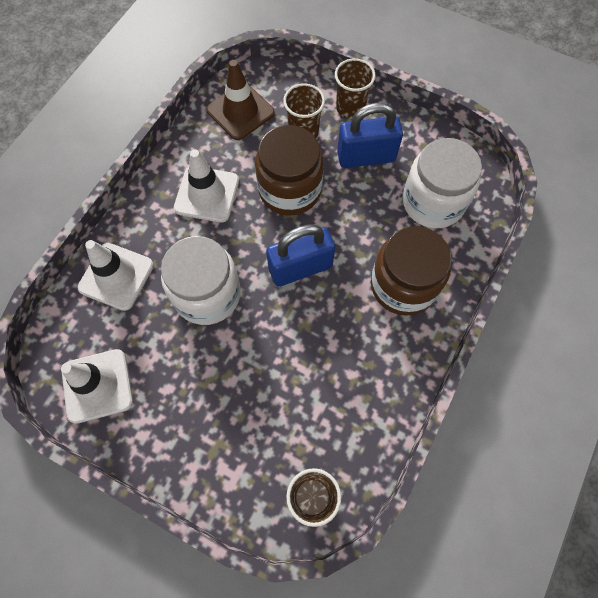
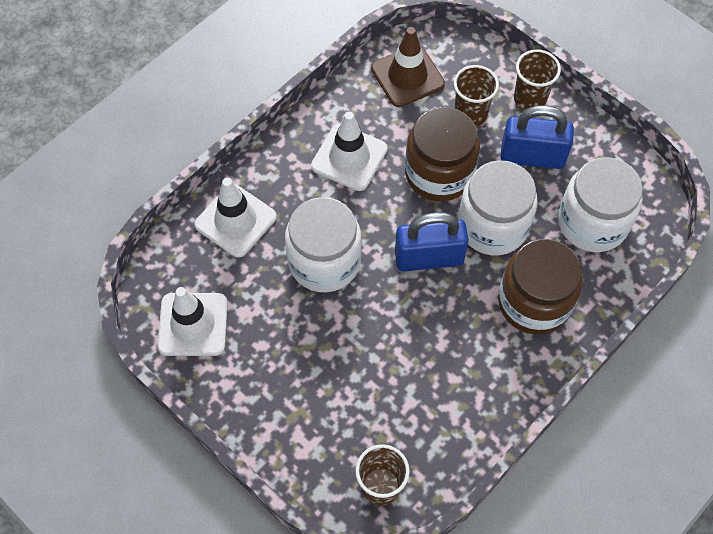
camera: 15 degrees right, 5 degrees down
none -> white jar [458,160,538,255]

